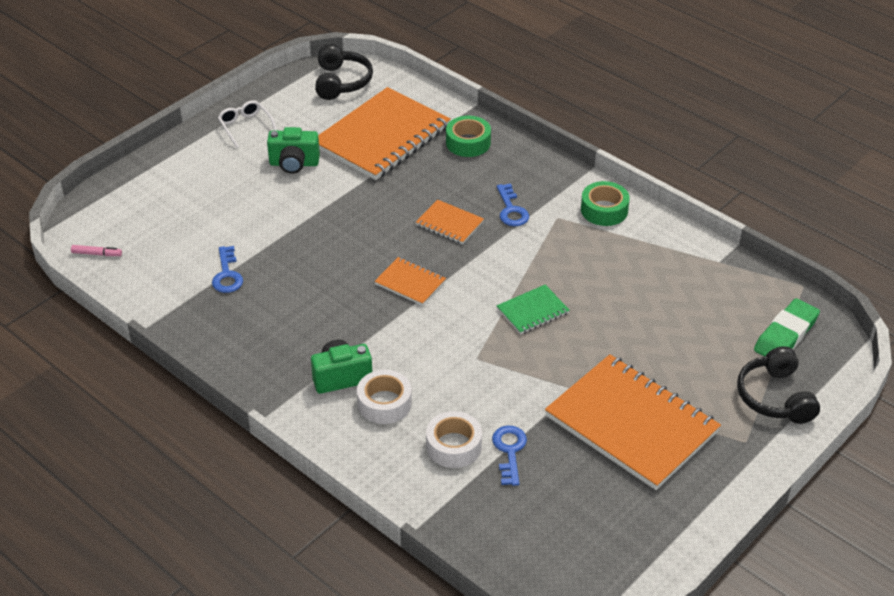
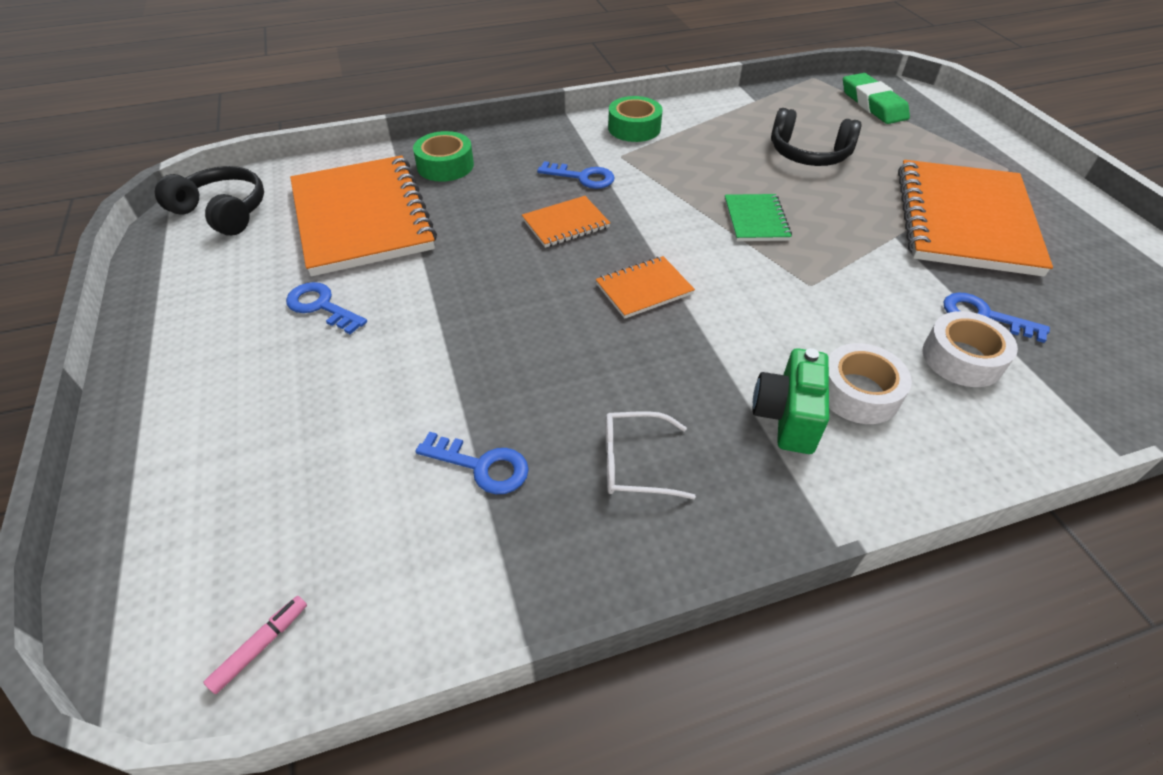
camera: 60 degrees left, 5 degrees up
white glasses [218,100,277,148] -> white glasses moved to [606,411,696,499]
green camera [267,127,320,174] -> blue key [286,282,367,335]
orange notebook [545,354,721,490] -> orange notebook turned 60 degrees counterclockwise [898,160,1053,277]
black headphones [737,346,820,424] -> black headphones moved to [771,108,861,166]

